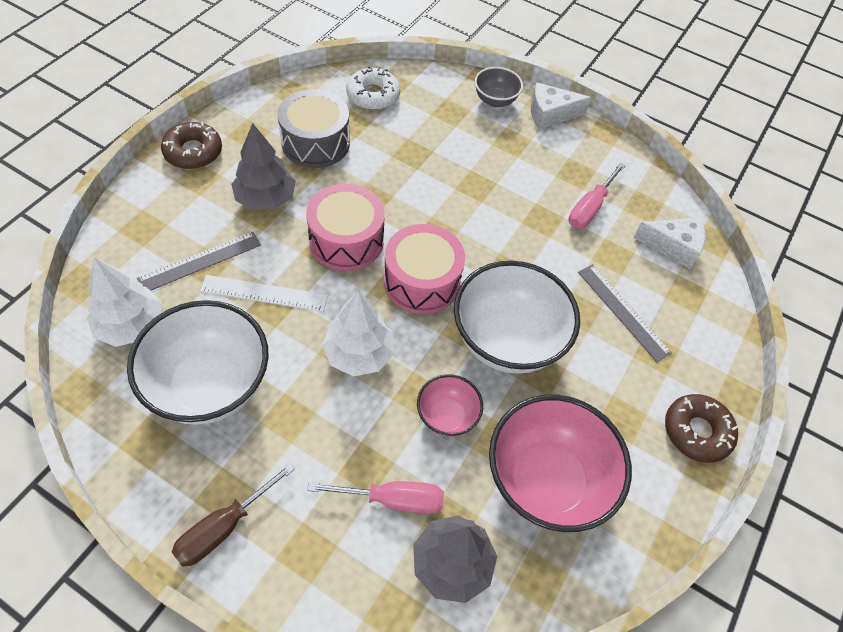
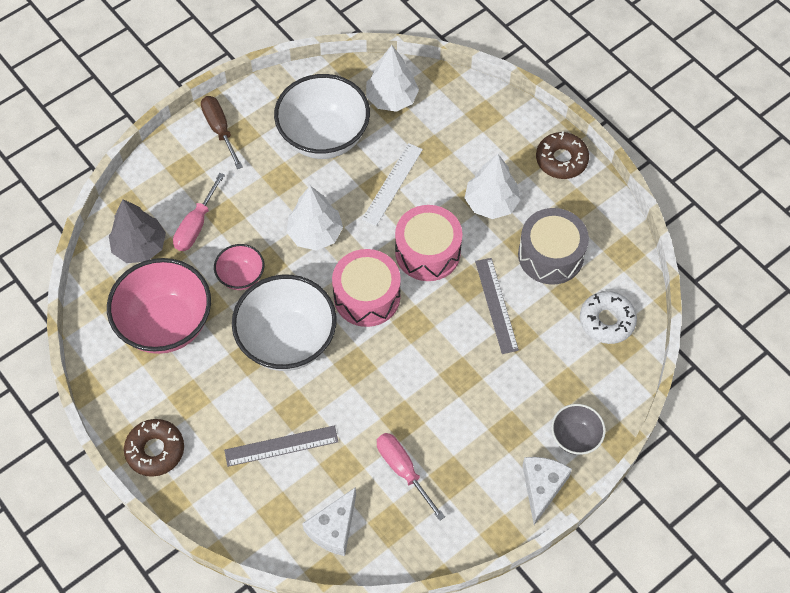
camera: 115 degrees right, 5 degrees up
grey ruler [137,232,261,291] -> grey ruler moved to [475,258,519,354]
grey tree [231,123,296,211] -> white tree [465,154,521,219]

